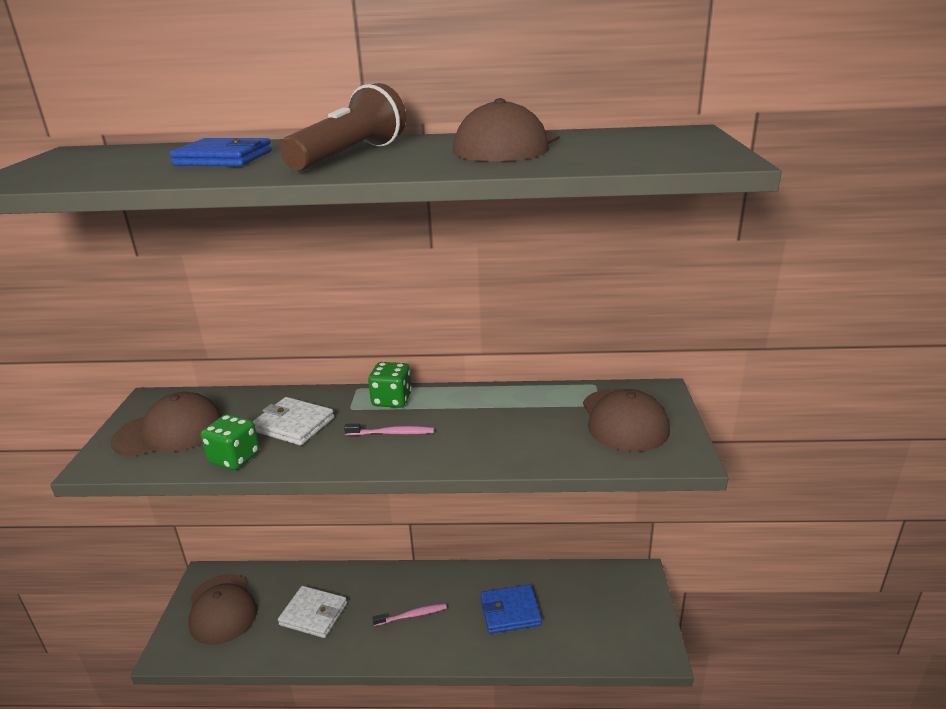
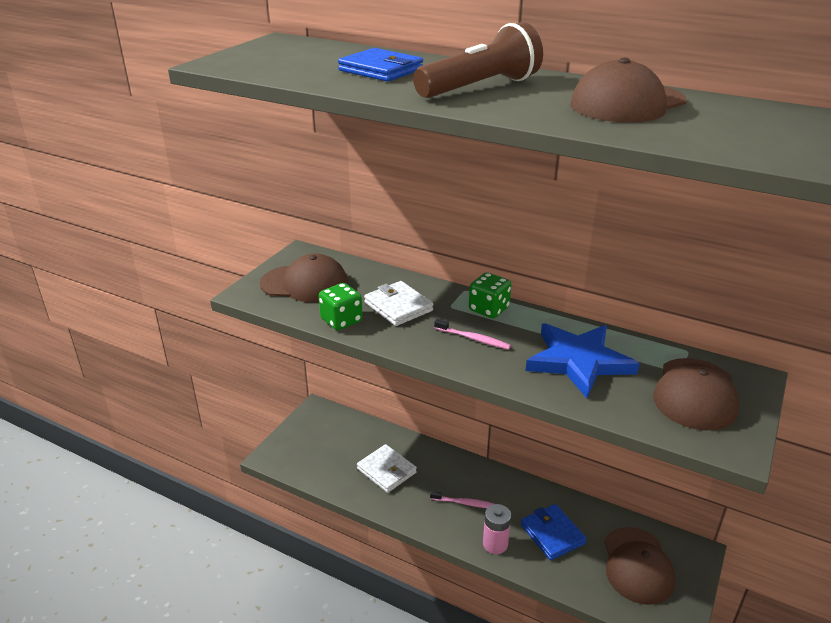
camera: 25 degrees right, 5 degrees up
brown cap [188,574,257,645] -> brown cap moved to [605,527,675,605]
blue wallet [481,584,542,634] -> blue wallet turned 45 degrees clockwise [521,504,587,560]
none -> pink battery [483,504,511,554]
none -> blue star [526,323,639,398]

